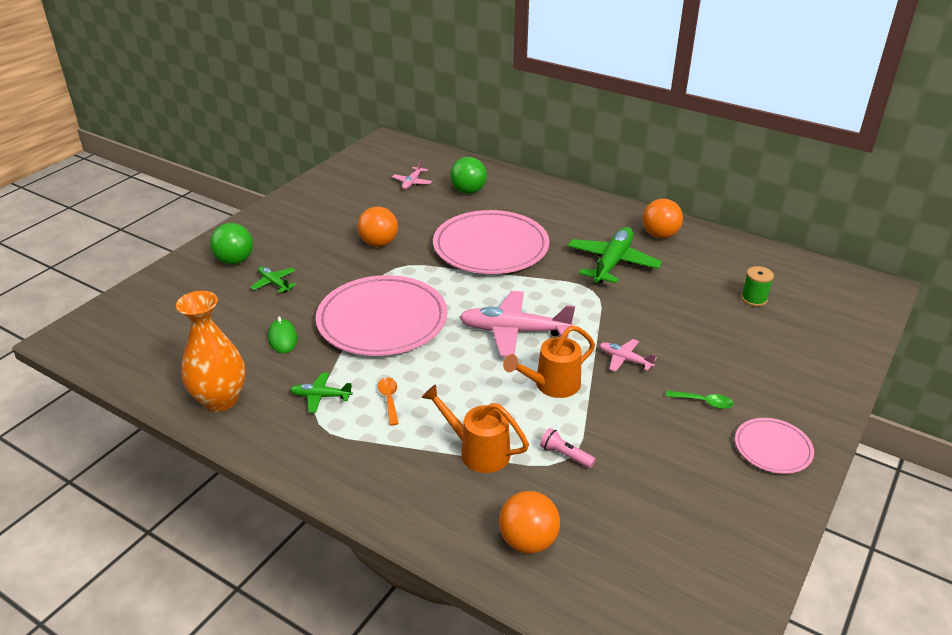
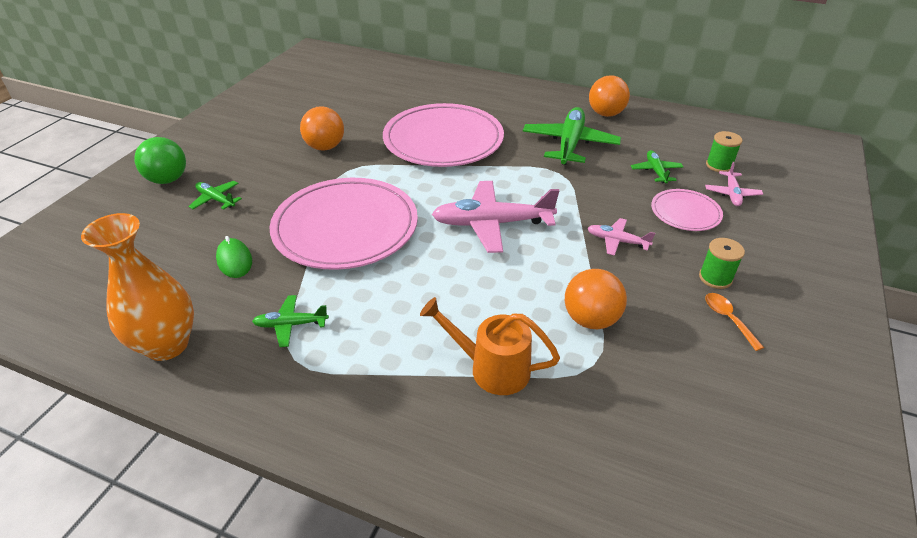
camera: 10 degrees left, 5 degrees up
orange spoon [378,377,399,426] -> orange spoon moved to [705,293,764,351]
pink plane [392,160,432,190] -> pink plane moved to [705,162,763,206]
green ball [450,157,487,194] -> none
orange ball [499,491,560,554] -> orange ball moved to [565,269,627,329]
orange watering can [503,326,595,398] -> none
pink flashlight [540,428,596,468] -> none
green spoon [666,391,734,409] -> green spool [699,238,745,289]
pink plate [735,418,814,474] -> pink plate moved to [651,189,723,231]
none -> green plane [631,150,683,184]

